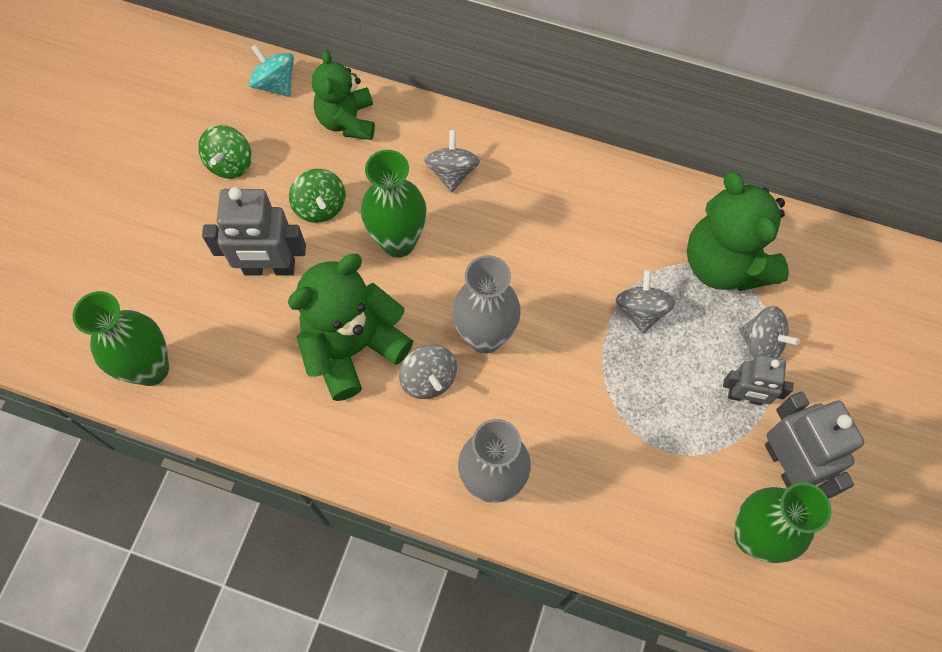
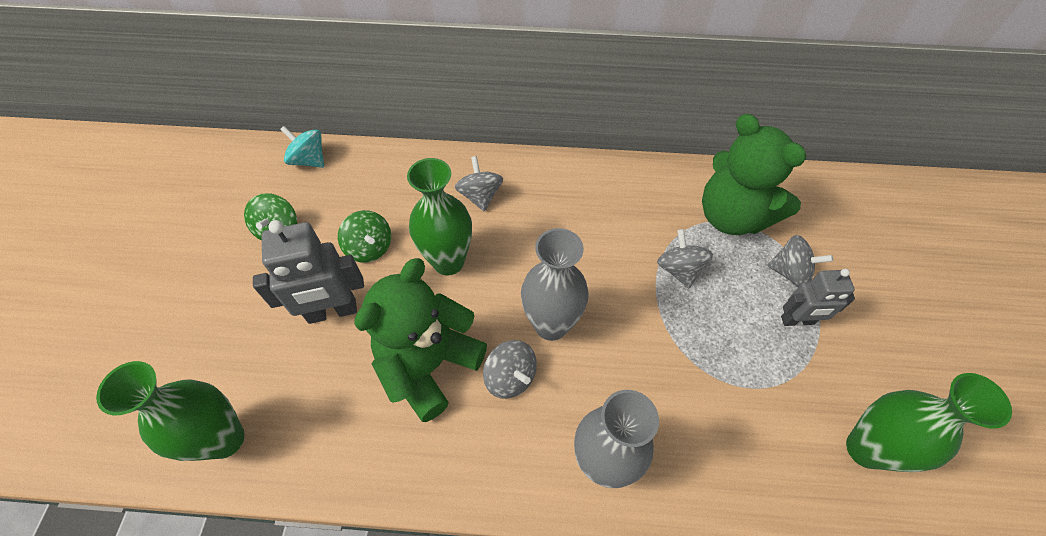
camera: 15 degrees left, 10 degrees down
green teddy bear [312,50,375,140] -> none
grey robot [765,391,864,499] -> none

